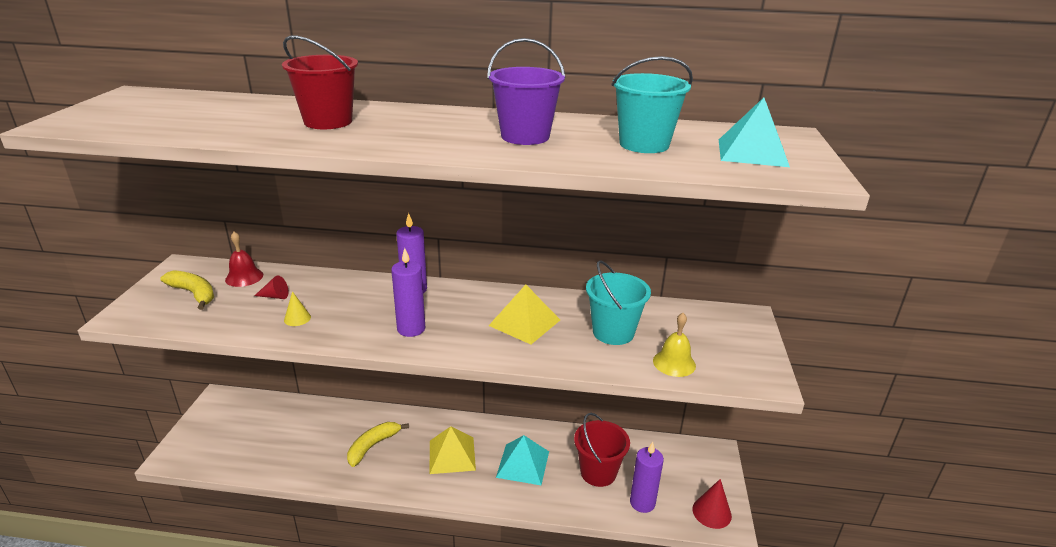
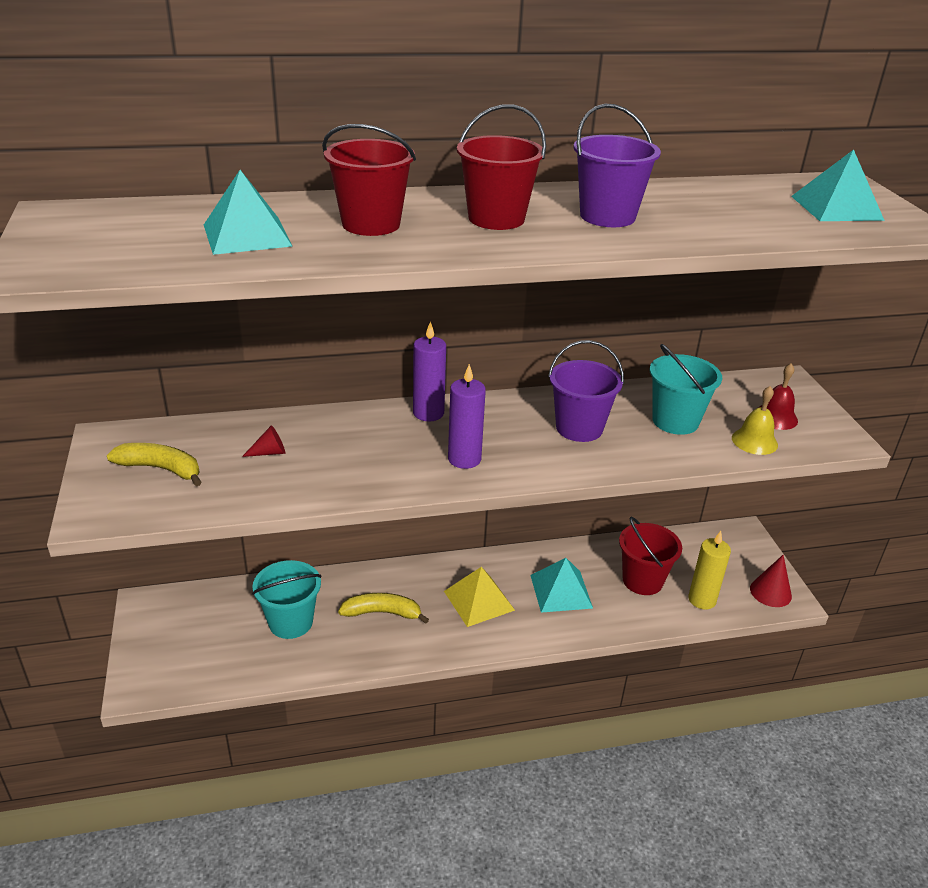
camera: 20 degrees left, 5 degrees up
red bell [225,232,263,287] -> red bell moved to [756,363,798,430]
yellow cone [284,291,311,326] -> none
yellow banana [347,422,409,467] -> yellow banana turned 75 degrees clockwise [338,593,429,624]
yellow pyramid [489,285,560,344] -> purple bucket [548,340,624,442]
turquoise bucket [612,56,693,153] -> turquoise bucket moved to [252,560,321,639]
purple candle [630,442,664,513] -> yellow candle [688,531,731,610]
none -> turquoise pyramid [204,170,293,255]
none -> red bucket [457,104,546,230]

